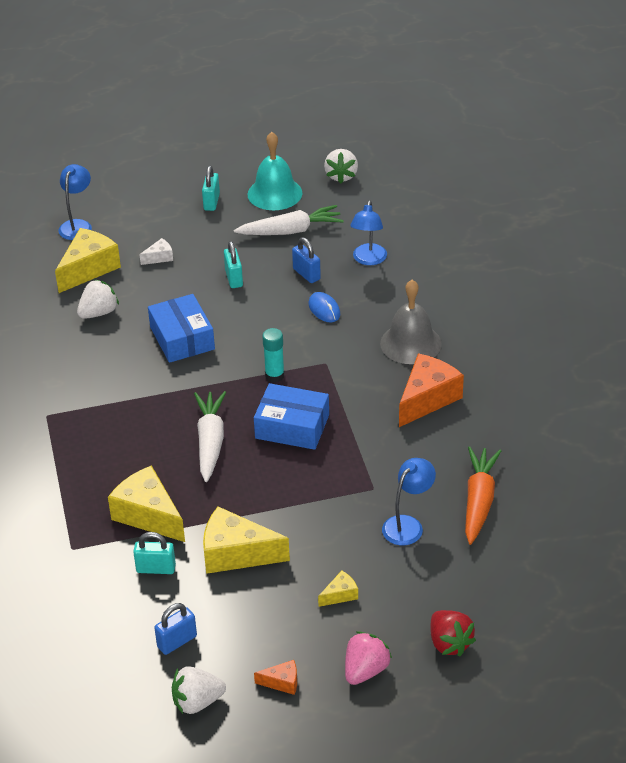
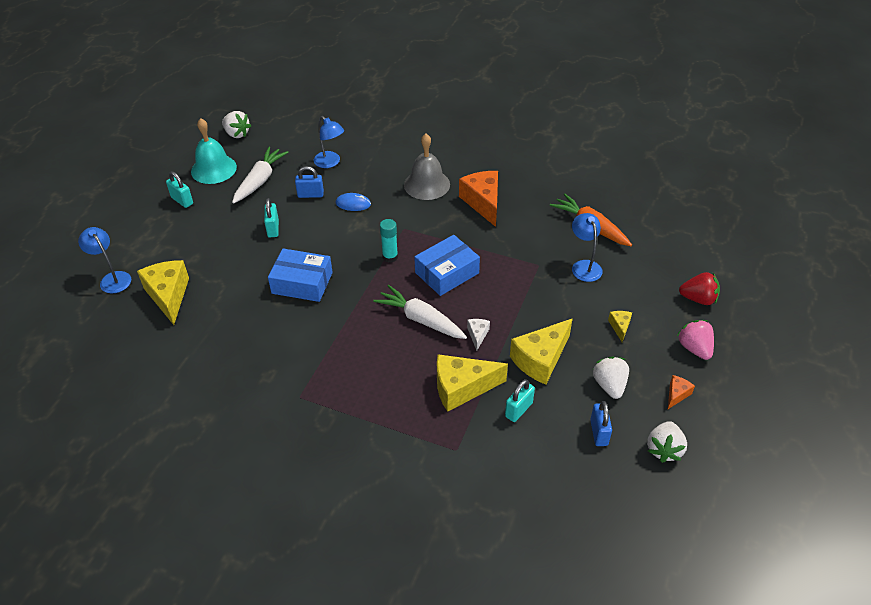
camera: 55 degrees left, 5 degrees up
white strawberry [77,279,119,319] -> white strawberry moved to [592,357,629,399]
white cheese [140,238,173,265] -> white cheese moved to [467,319,490,351]
turquoise padlock [224,241,243,288] -> turquoise padlock turned 60 degrees clockwise [264,198,279,237]

